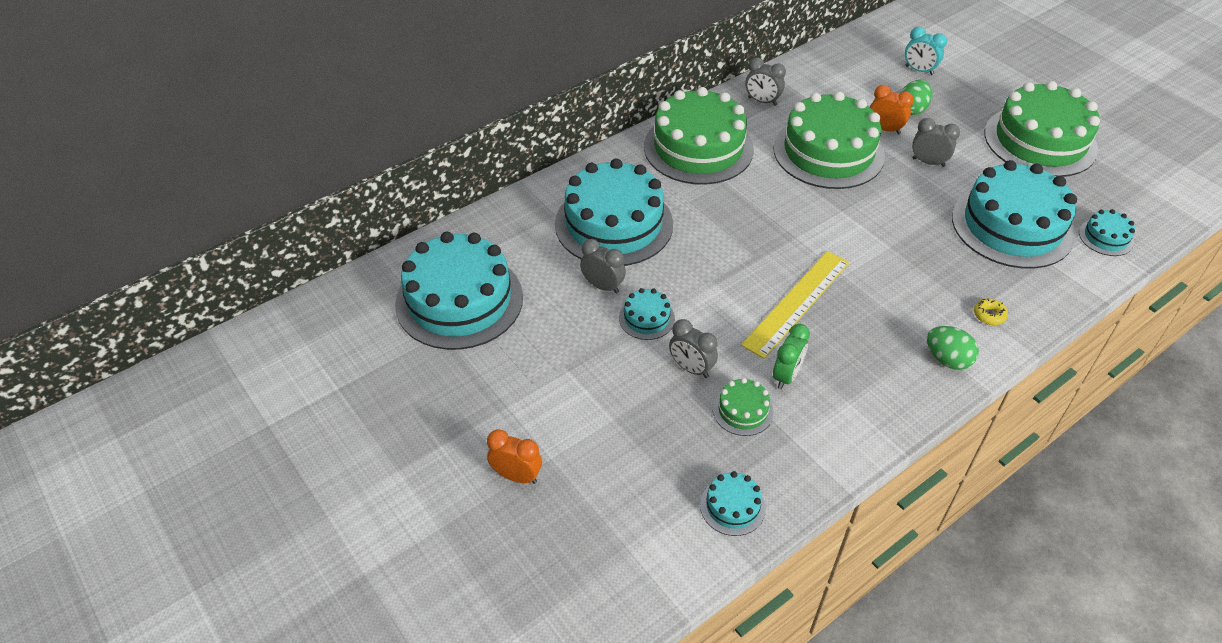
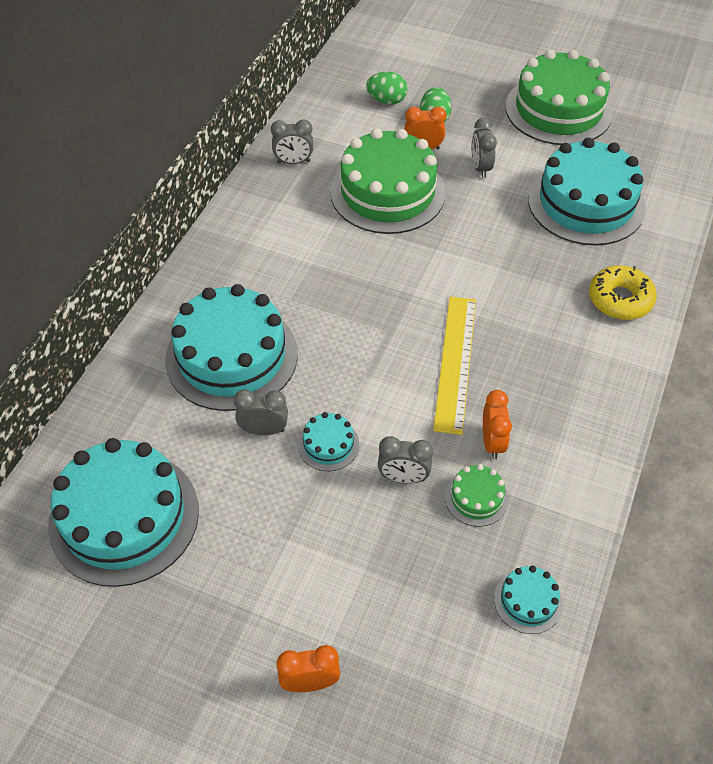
camera: 30 degrees left, 5 degrees up
green cake [644,87,754,185] -> none
green clock [773,324,810,389] -> orange clock [483,390,512,459]
turquoise clock [905,27,947,75] -> none
grey clock [912,118,960,167] -> grey clock turned 90 degrees counterclockwise [471,118,497,178]
green egg [927,326,979,370] -> green egg moved to [366,72,407,105]
yellow donut [974,298,1008,325] -> yellow donut [589,265,657,320], size x2.04
turquoise cake [1079,209,1135,256] -> none

